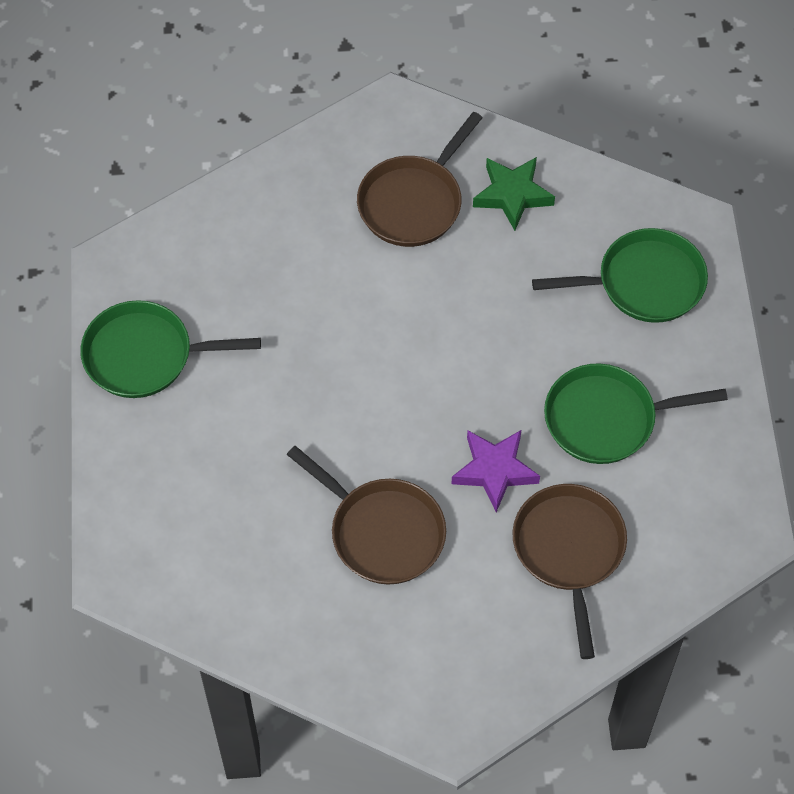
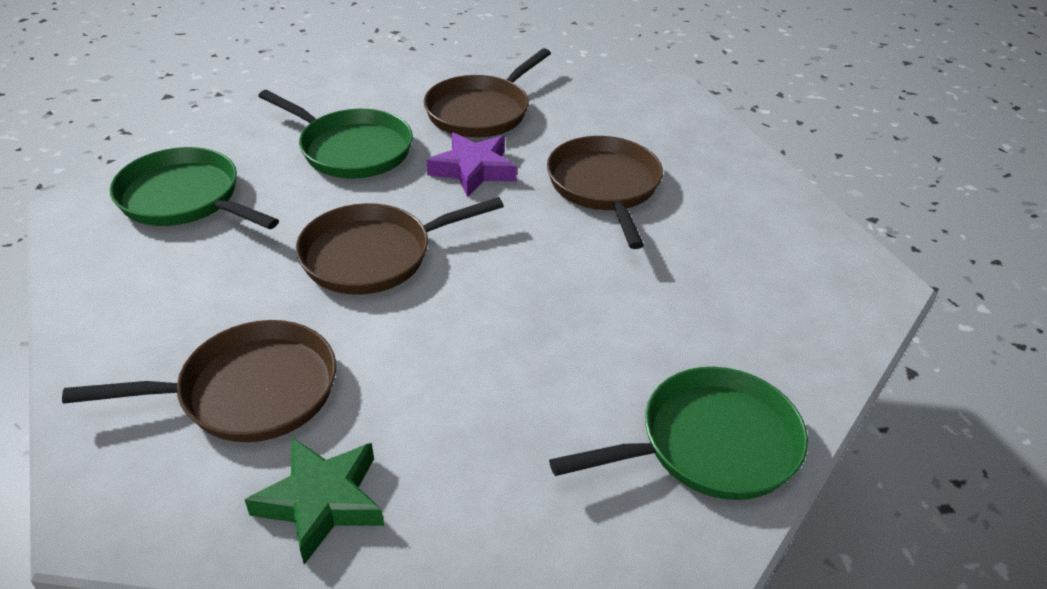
camera: 140 degrees left, 20 degrees down
green pan [80,300,261,398] -> green pan turned 60 degrees counterclockwise [549,367,808,500]
green star [473,157,555,231] -> green star moved to [245,437,384,565]
none -> brown pan [296,197,504,295]

